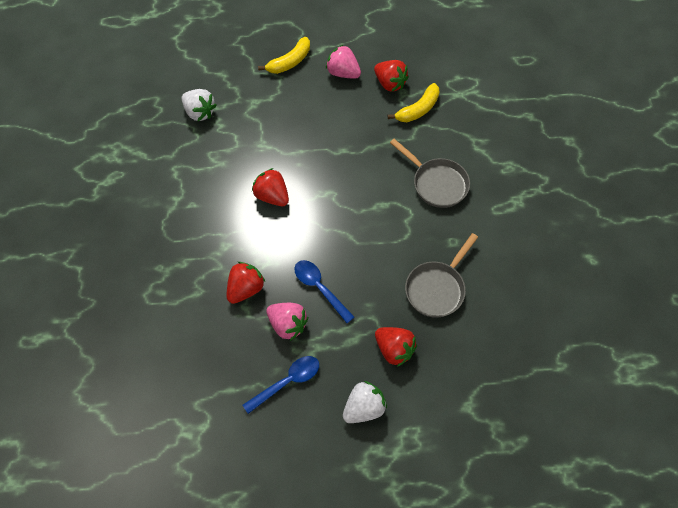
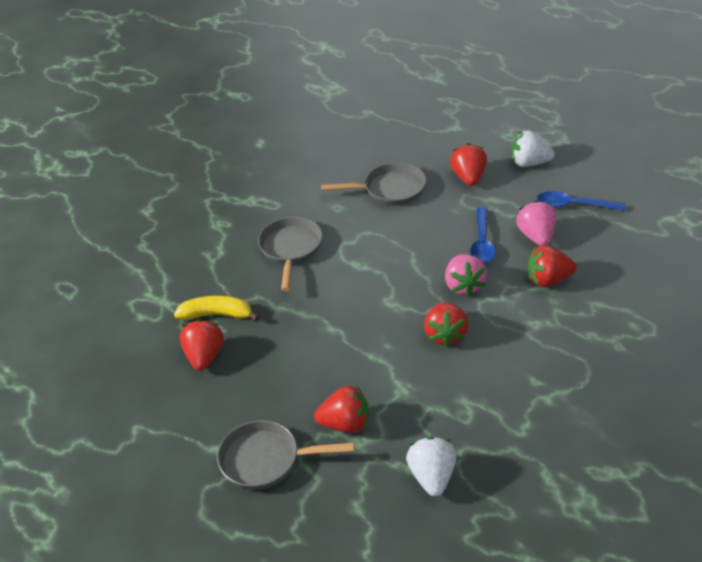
camera: 130 degrees left, 20 degrees down
yellow banana [258,37,310,74] -> grey pan [217,420,355,490]
pink strawberry [326,45,361,79] -> pink strawberry moved to [445,254,487,296]
none -> red strawberry [314,385,369,433]

